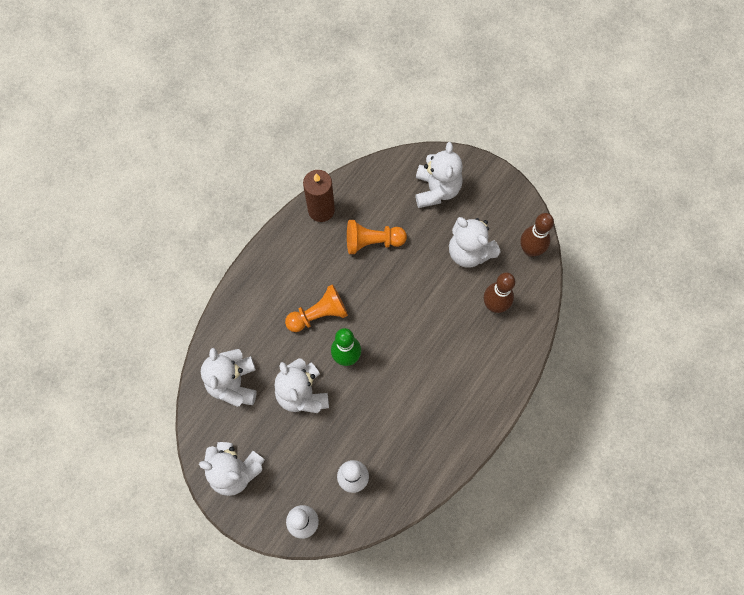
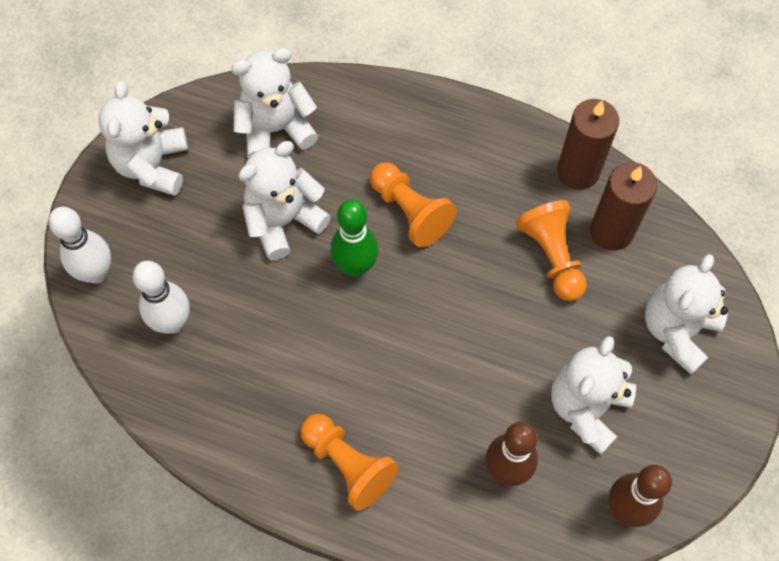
camera: 75 degrees right, 5 degrees down
white teddy bear [415,142,463,208] -> white teddy bear turned 135 degrees clockwise [645,254,728,375]
none -> orange pawn [300,414,399,511]
none -> brown candle [590,162,657,251]

